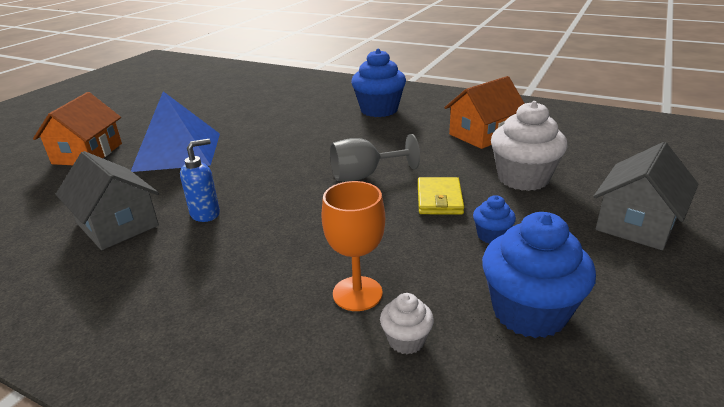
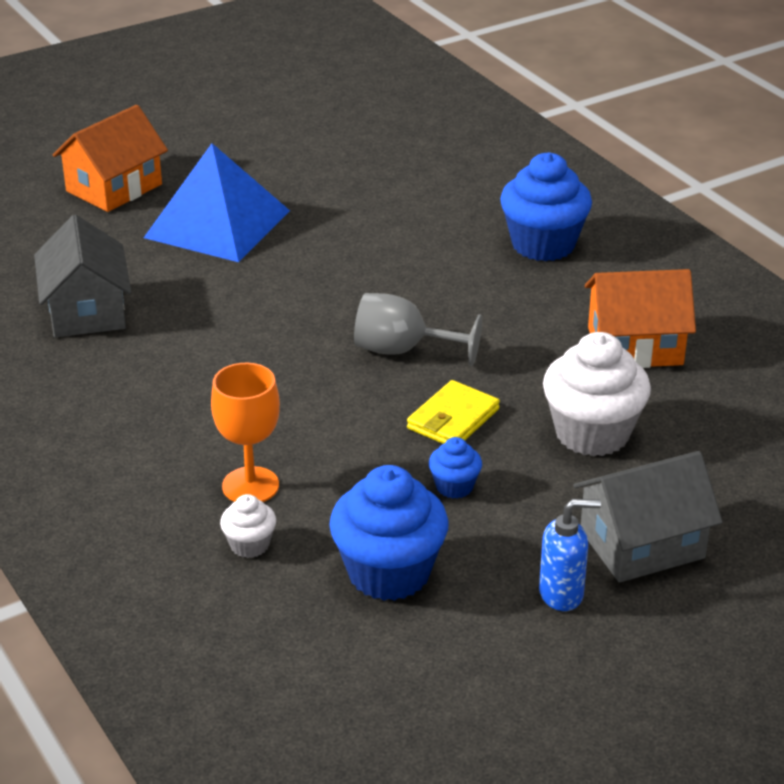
camera: 30 degrees right, 5 degrees up
blue soap dispenser [180,139,220,222] -> blue soap dispenser moved to [539,499,601,611]

